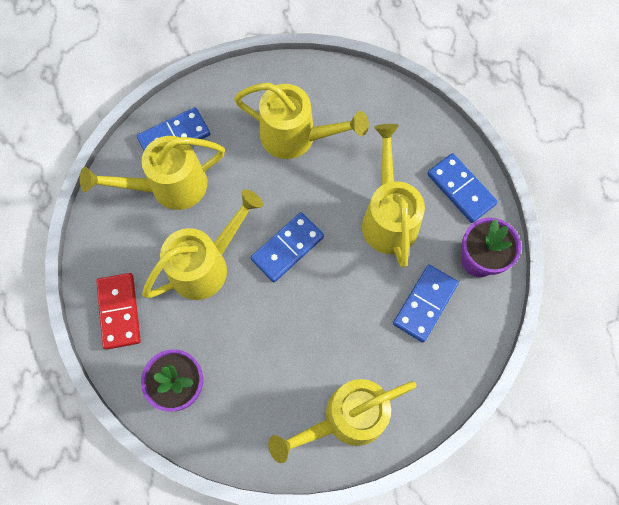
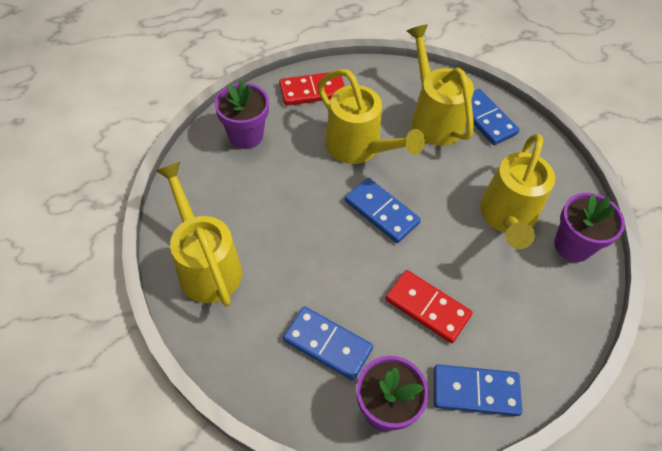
camera: 85 degrees right, 15 degrees down
yellow watering can [362,124,425,267] -> red domino [385,270,472,343]
blue domino [427,153,498,223] -> blue domino turned 45 degrees clockwise [434,364,522,416]
none -> purple flower pot [554,193,625,262]

